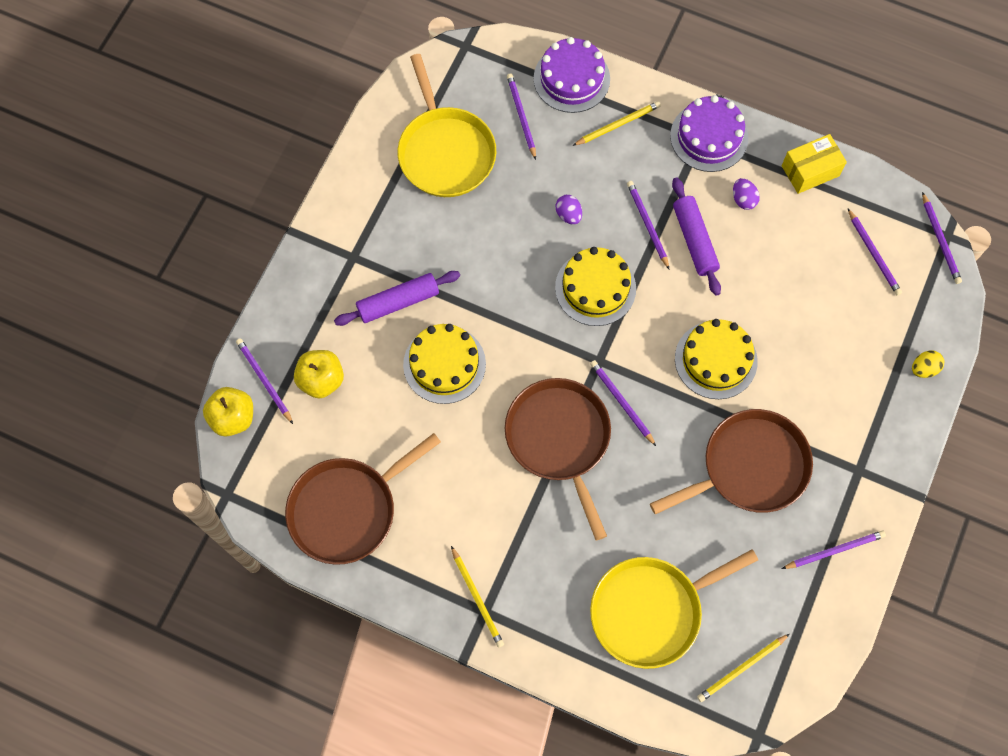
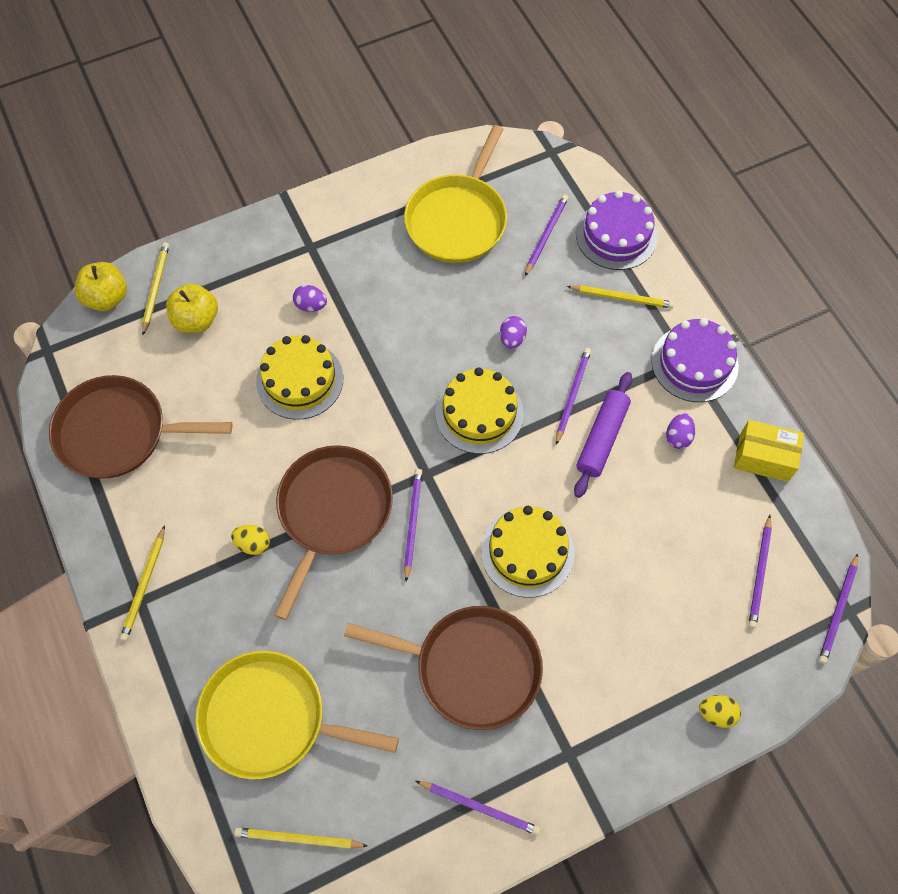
camera: 40 degrees right, 5 degrees down
purple pencil [236,338,293,424] -> yellow pencil [142,242,169,335]
purple rolling pin [334,271,460,326] -> purple egg [293,285,327,312]
none -> yellow egg [231,525,270,555]

